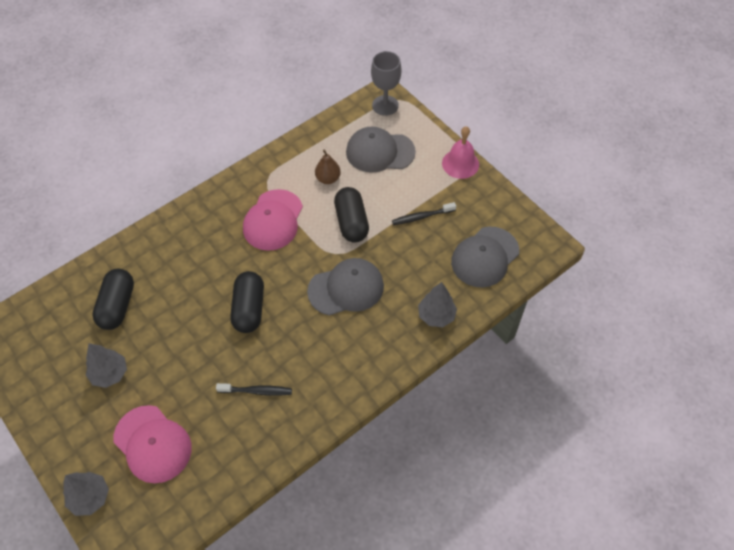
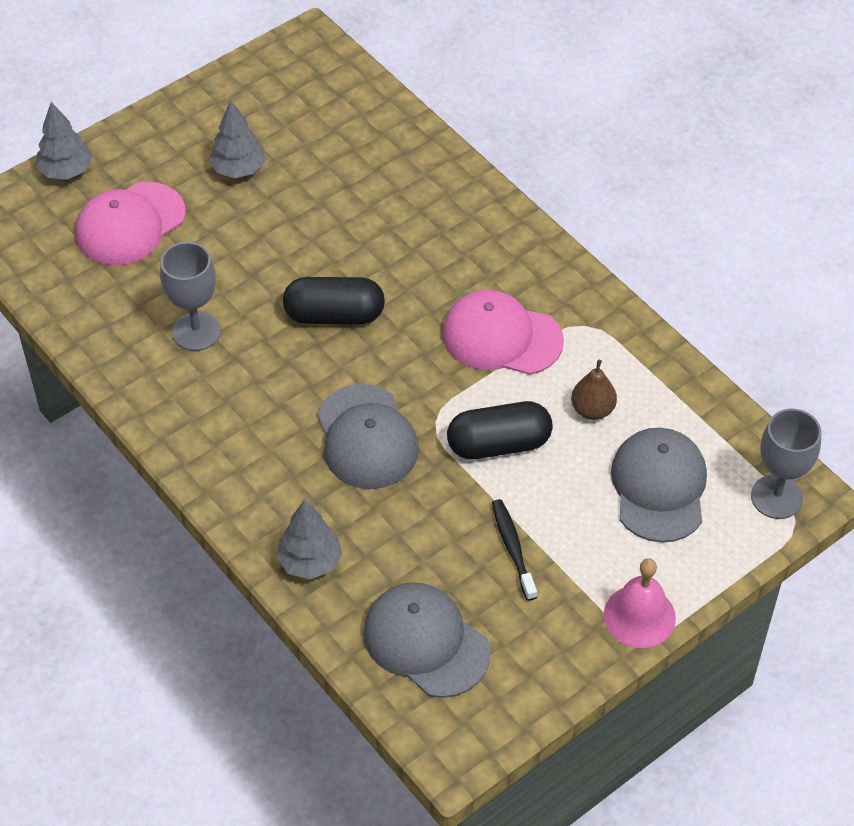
camera: 90 degrees right, 5 degrees down
black capsule [92,269,134,330] -> none
black toothbrush [216,383,292,396] -> grey goblet [160,242,221,351]

